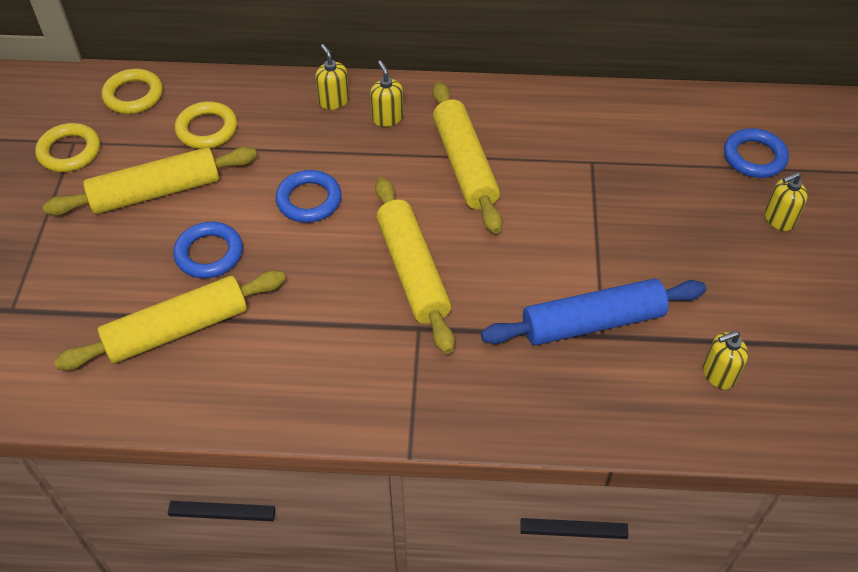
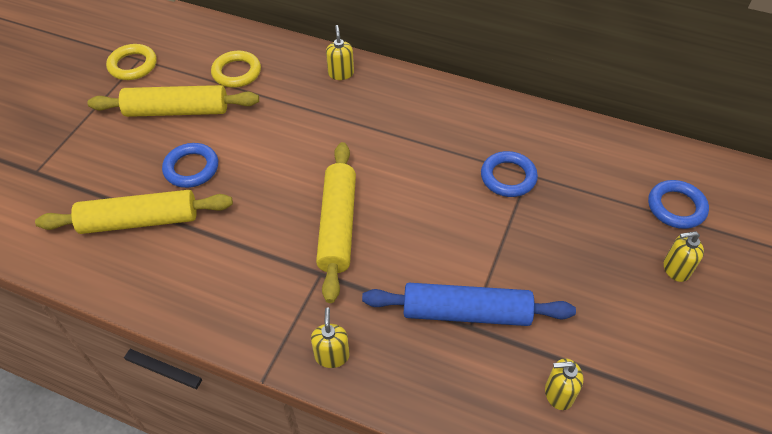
camera: 20 degrees right, 0 degrees up
yellow ring [101,69,163,114] -> none
blue ring [275,170,342,223] -> blue ring moved to [481,151,538,197]
yellow soap dispenser [370,60,403,127] -> yellow soap dispenser moved to [311,307,350,368]
yellow rolling pin [432,82,502,234] -> none

